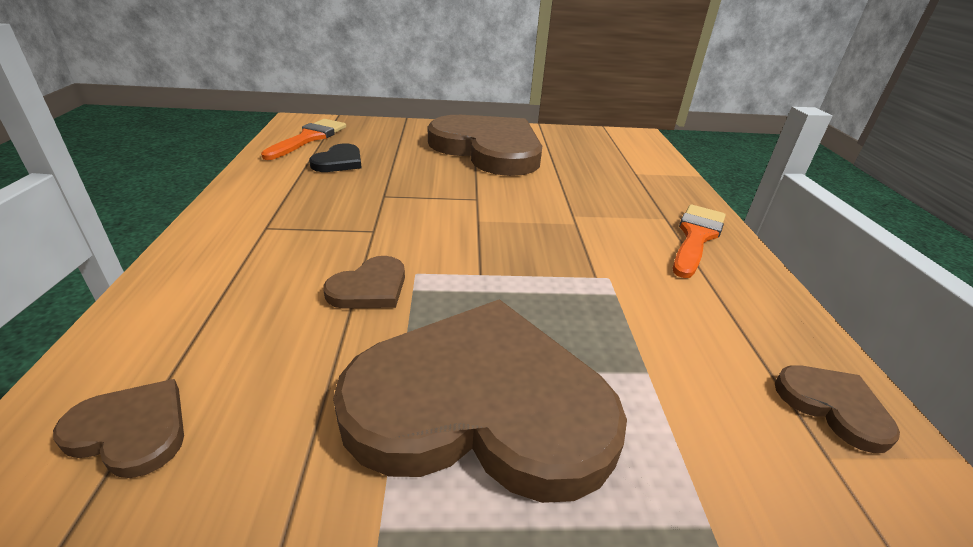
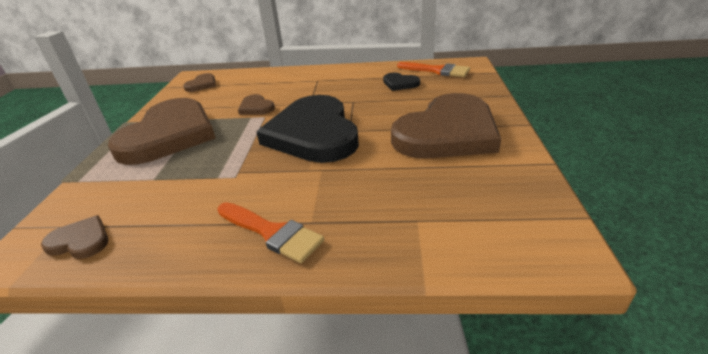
camera: 100 degrees right, 0 degrees up
brown heart [775,365,900,453] -> brown heart turned 135 degrees counterclockwise [41,215,108,259]
none -> black heart [257,95,359,163]

